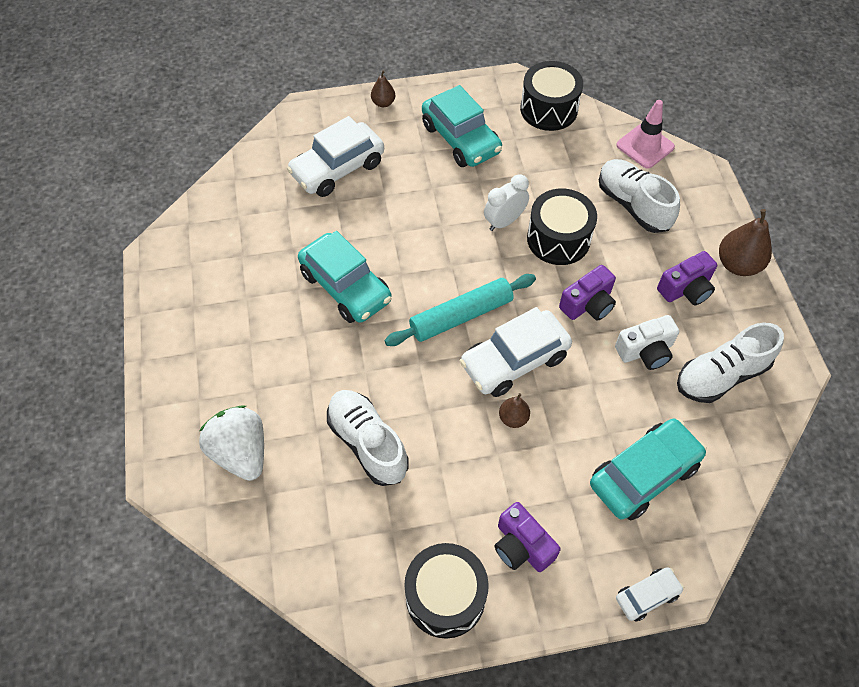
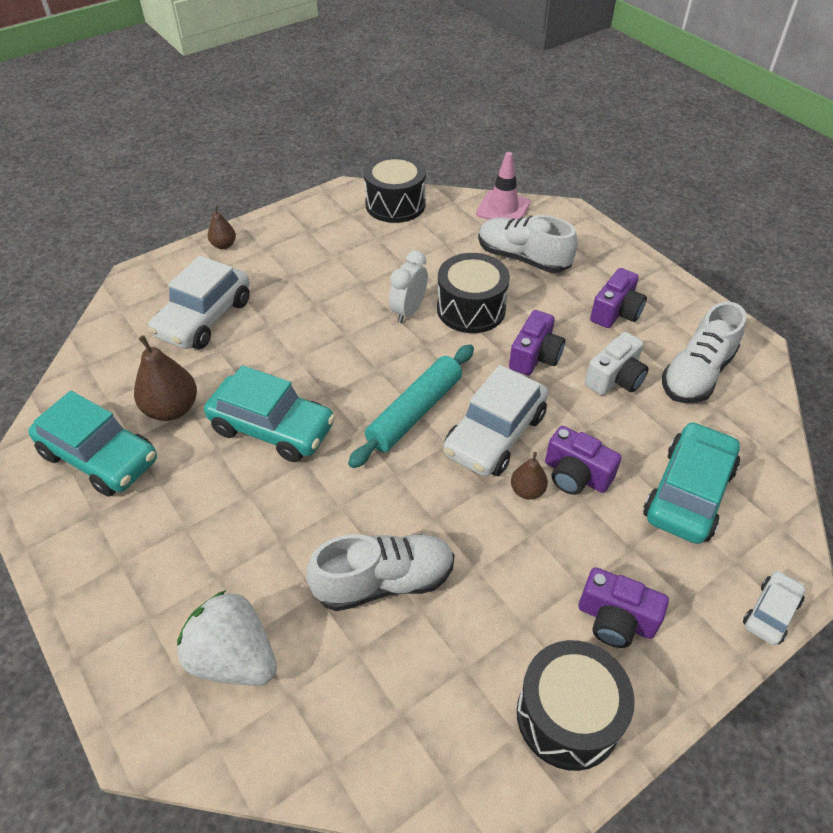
camera: 25 degrees left, 10 degrees down
white shoe [327,390,409,486] -> white shoe turned 135 degrees clockwise [306,534,454,611]
turquoise car [422,85,502,167] -> turquoise car moved to [28,391,157,497]
brown pear [719,209,772,276] -> brown pear moved to [134,335,197,421]
none -> purple camera [545,426,621,495]

